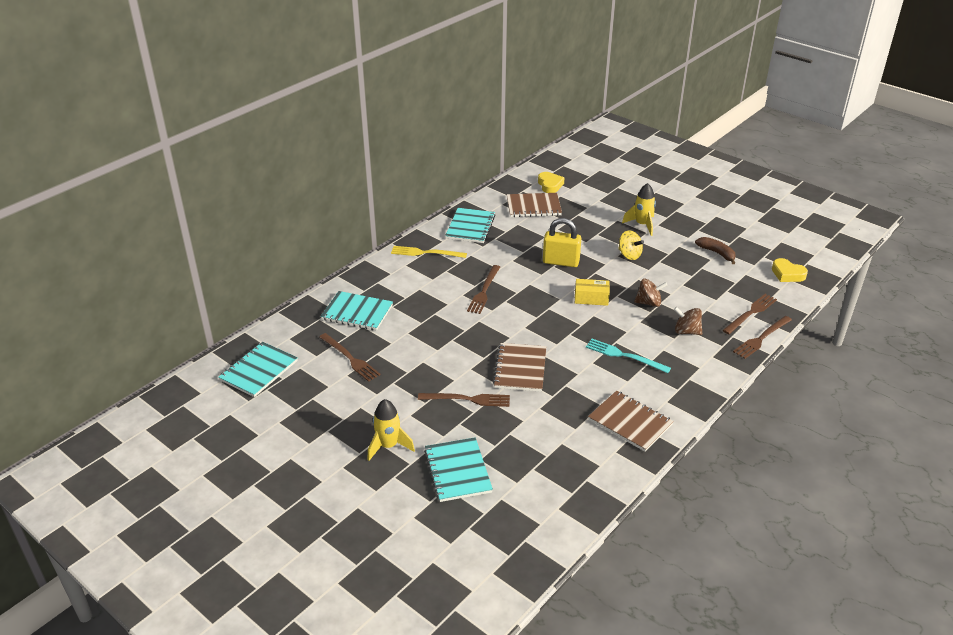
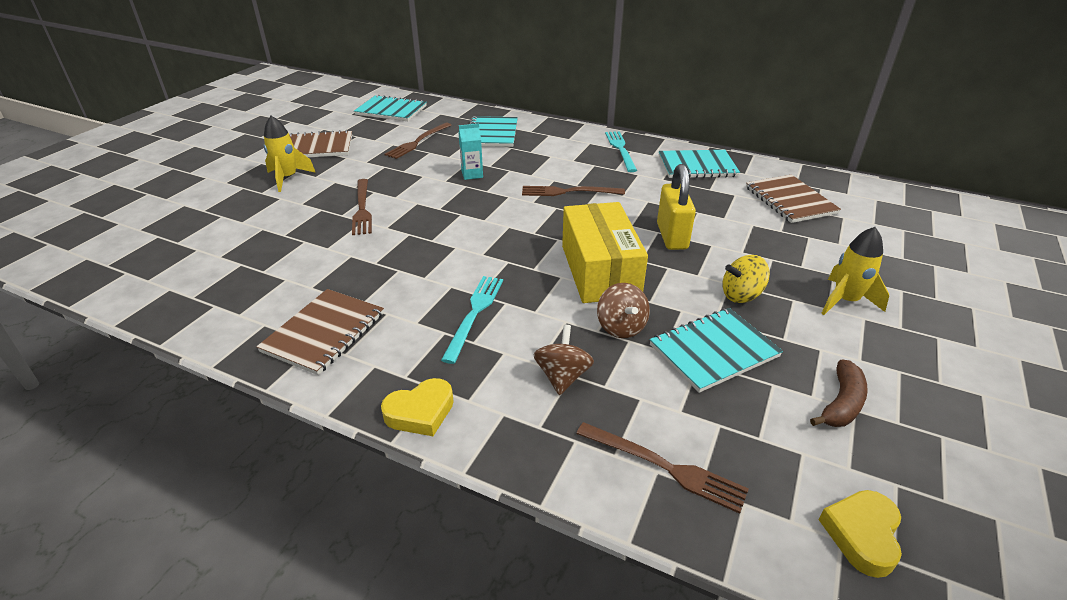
camera: 75 degrees right, 0 degrees up
yellow fork [391,246,467,258] -> turquoise fork [605,131,637,172]
turquoise notebook [424,437,493,502] -> turquoise notebook moved to [650,308,783,393]
brown notebook [493,343,546,392] -> brown notebook moved to [289,130,352,158]
yellow heart [538,172,564,193] -> yellow heart moved to [381,378,454,436]
yellow box [575,279,610,306] -> yellow box [562,202,648,303], size x1.93
yellow spinning top [618,230,644,260] -> yellow spinning top turned 45 degrees clockwise [722,255,770,303]
brown fork [733,316,792,359] -> none
none -> turquoise carton [459,124,483,180]

